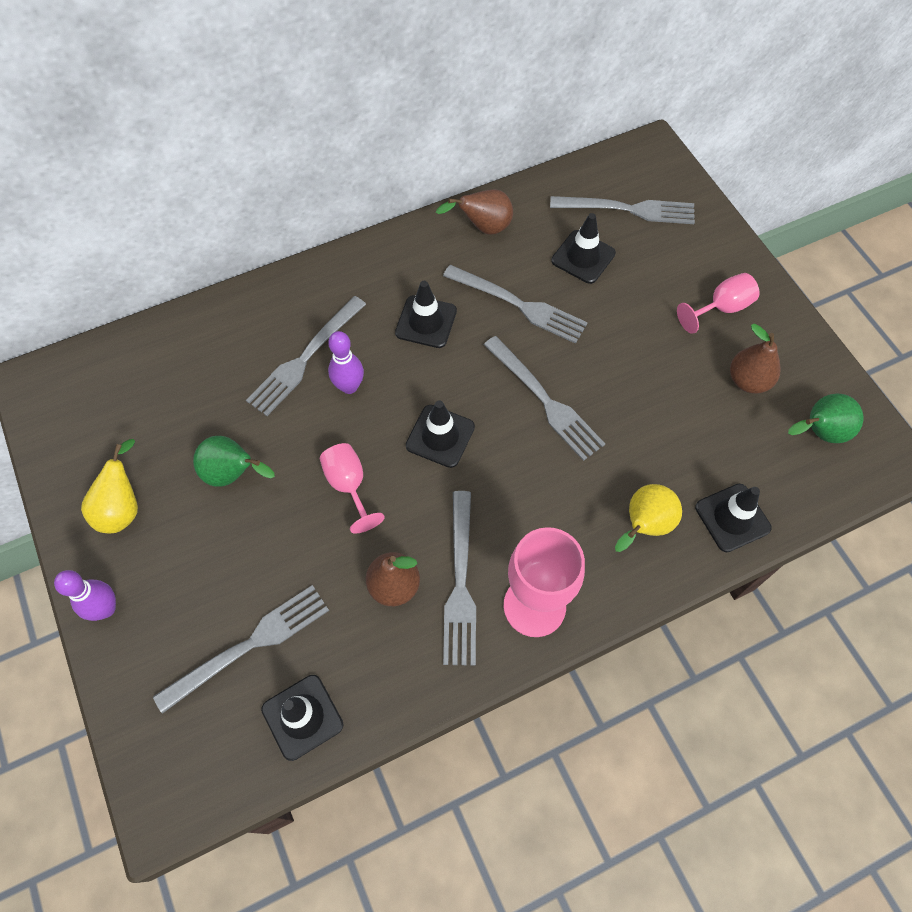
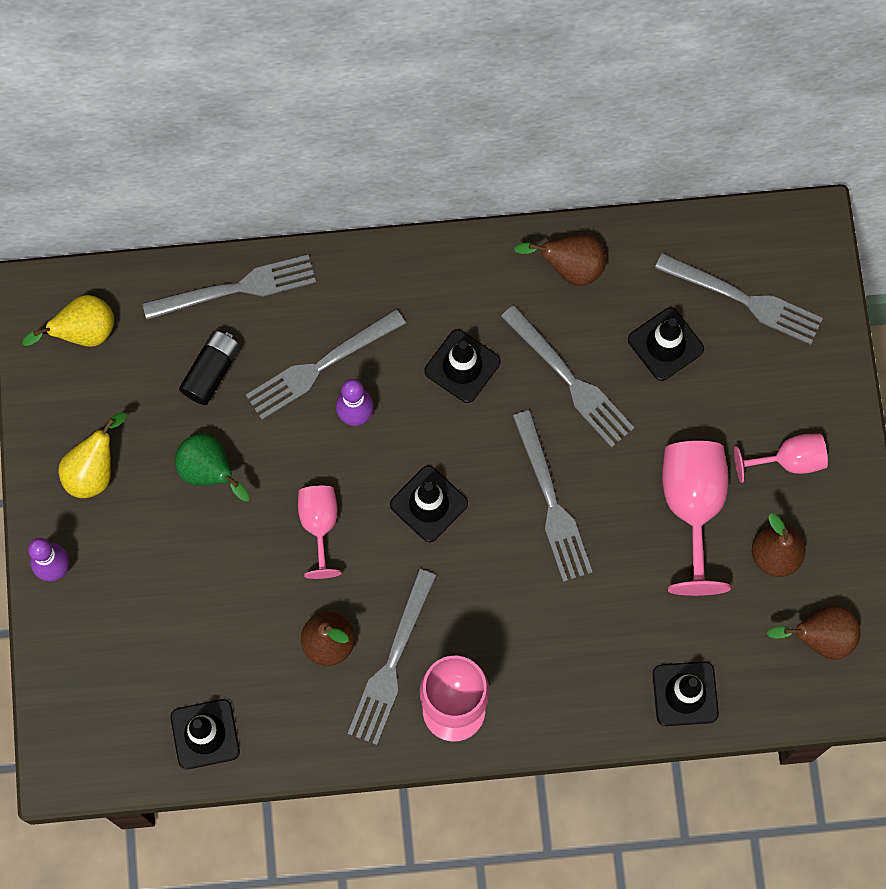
camera: 20 degrees right, 10 degrees up
grey fork [153,585,329,714] -> grey fork moved to [142,255,316,320]
yellow pear [615,484,682,552] -> yellow pear moved to [22,295,114,347]
green pear [788,394,863,443] -> brown pear [767,606,861,660]
none -> black battery [179,330,241,405]
none -> pink goblet [662,441,731,596]

